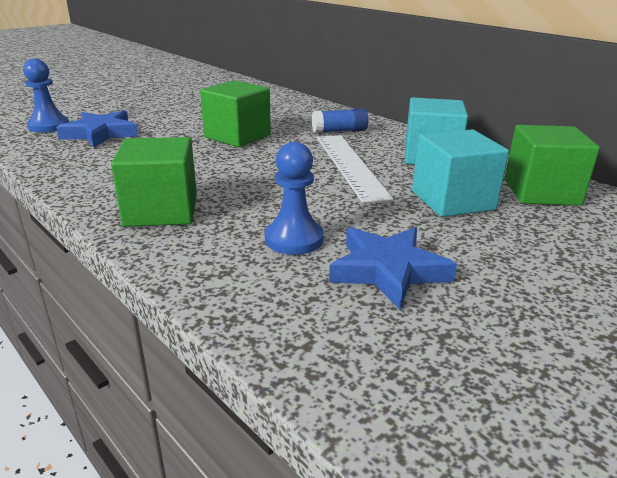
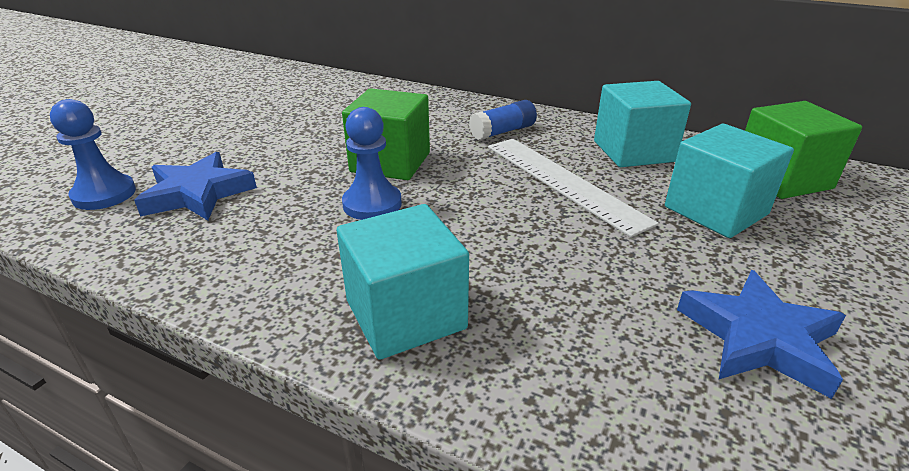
camera: 20 degrees left, 5 degrees up
green cube [111,137,197,227] -> turquoise cube [337,204,469,360]
blue pawn [265,142,324,255] -> blue pawn moved to [342,107,402,220]

